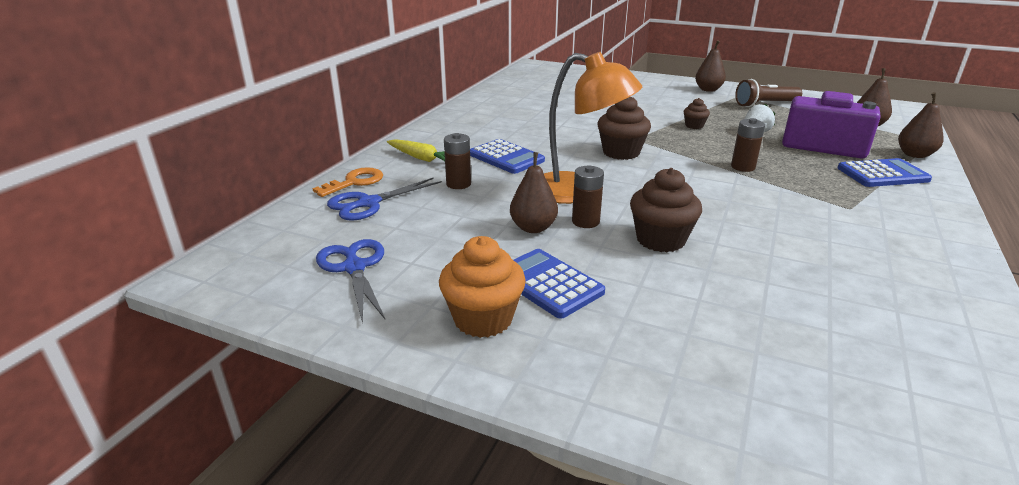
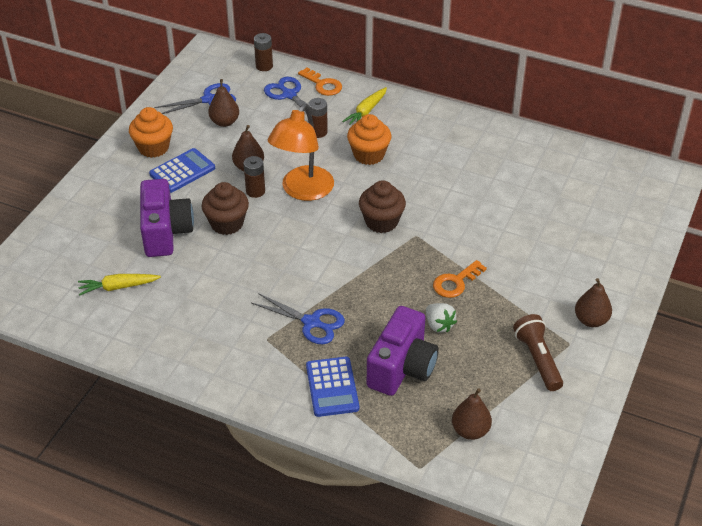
camera: 90 degrees right, 15 degrees up
blue calculator [470,139,545,174] -> orange cupcake [347,114,391,165]
brown cupcake [684,98,710,129] -> orange key [433,260,487,298]
brown battery [731,118,765,172] -> brown battery moved to [254,33,273,71]
brown pear [898,92,944,158] -> brown pear moved to [208,79,239,127]
none -> yellow carrot [78,274,161,295]
none -> purple camera [140,179,194,257]
none -> blue scissors [251,293,345,344]

